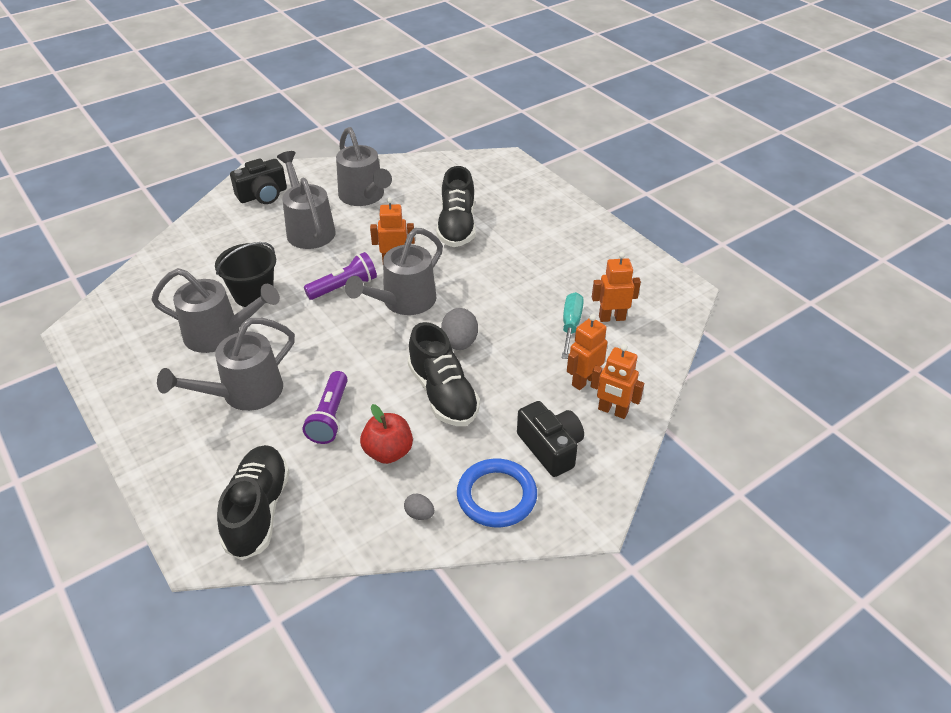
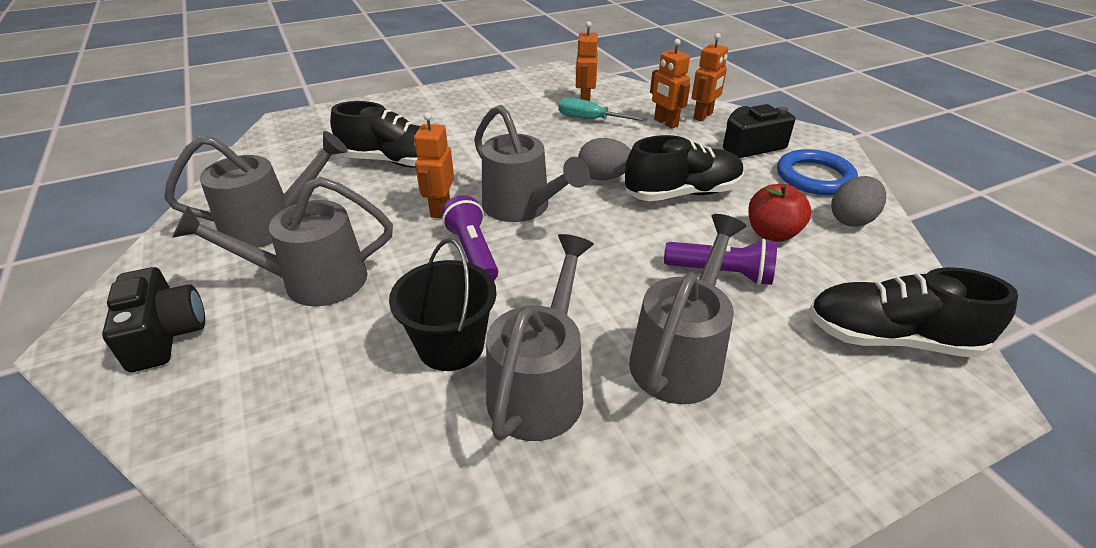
camera: 80 degrees left, 5 degrees down
grey watering can [157,317,295,411] -> grey watering can turned 120 degrees counterclockwise [629,214,746,404]
grey egg [404,494,434,520] -> grey egg [831,176,886,227], size x1.80

